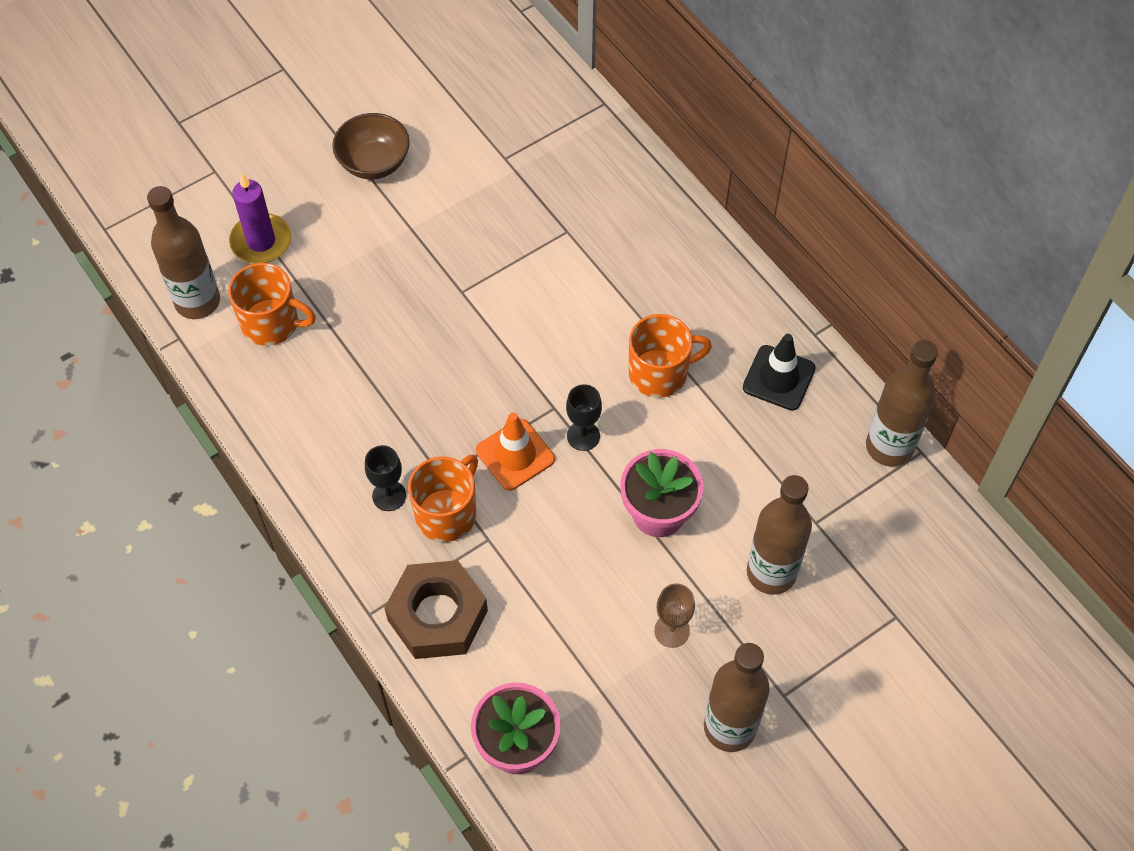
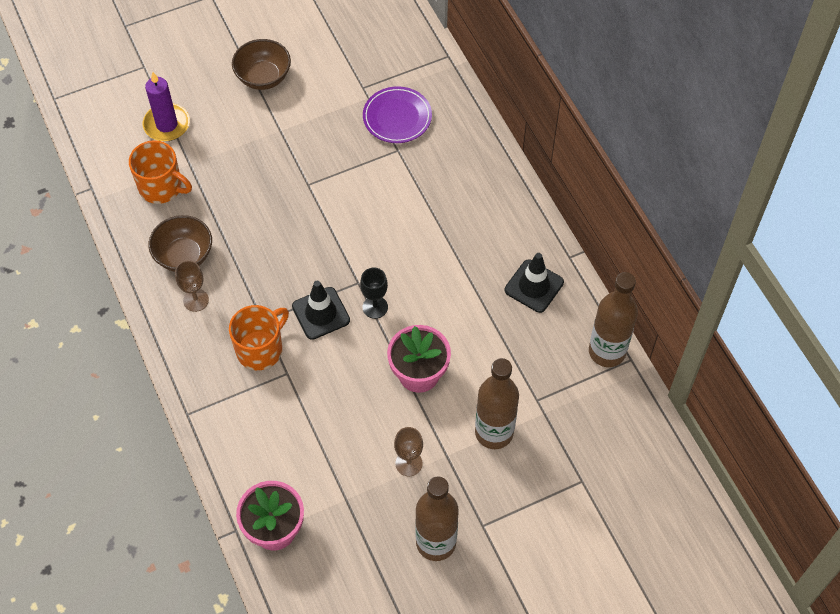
camera: 10 degrees right, 0 degrees up
brown bottle [147,186,220,319] -> none
black goblet [365,445,406,511] -> none
brown nut [384,560,488,659] -> none
orange traffic cone [476,412,555,491] -> black traffic cone [292,281,350,340]
orange mug [629,314,712,398] -> none
none -> brown bowl [149,215,212,272]
none -> brown goblet [175,260,209,312]
none -> purple plate [363,86,432,143]

